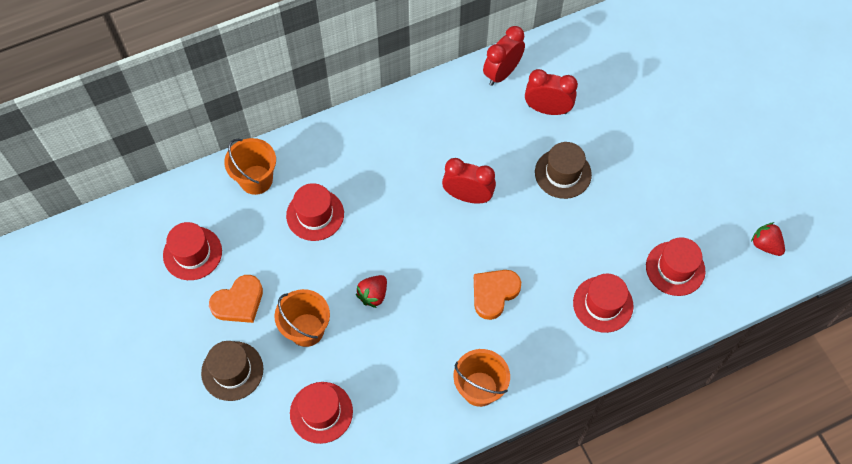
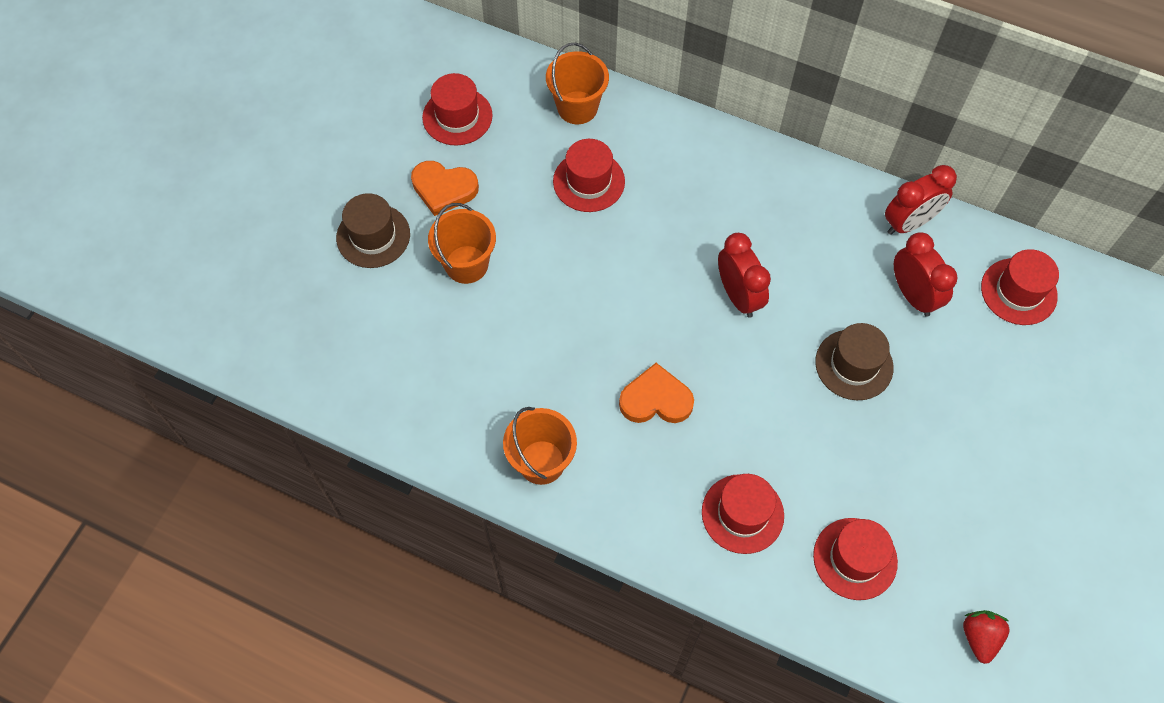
camera: 50 degrees right, 0 degrees up
red hat [290,382,353,444] -> red hat moved to [981,249,1059,325]
red strawberry [356,275,387,308] -> none
red clock [483,26,525,86] -> red clock turned 150 degrees clockwise [885,165,957,235]

